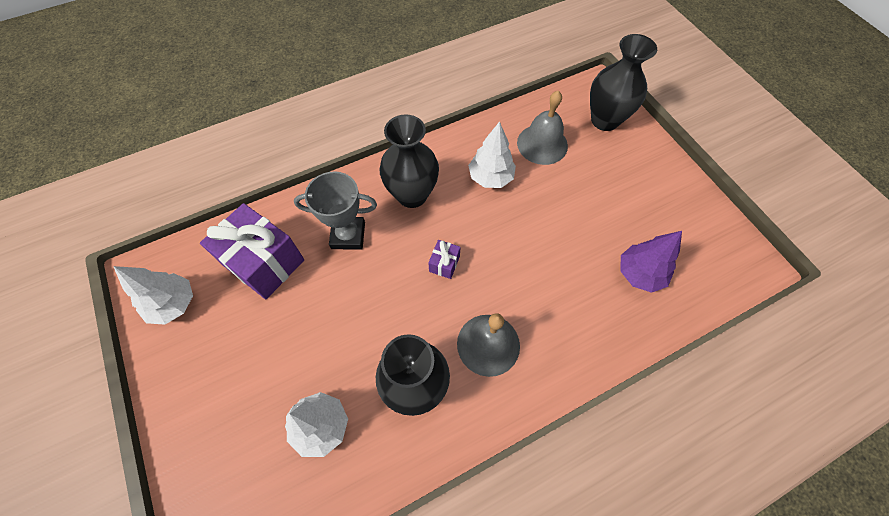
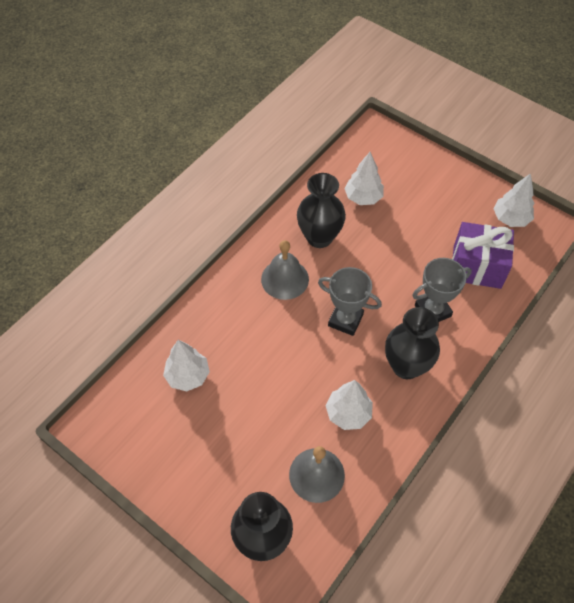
camera: 155 degrees right, 5 degrees down
purple gift [428,240,461,279] -> grey trophy [318,267,382,336]
purple tree [621,231,682,293] -> white tree [163,340,210,392]

